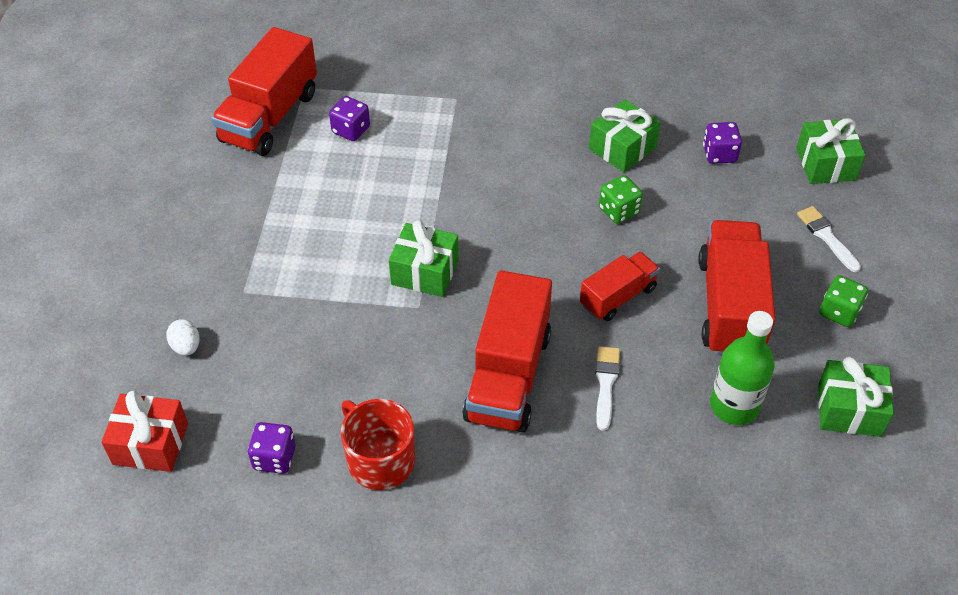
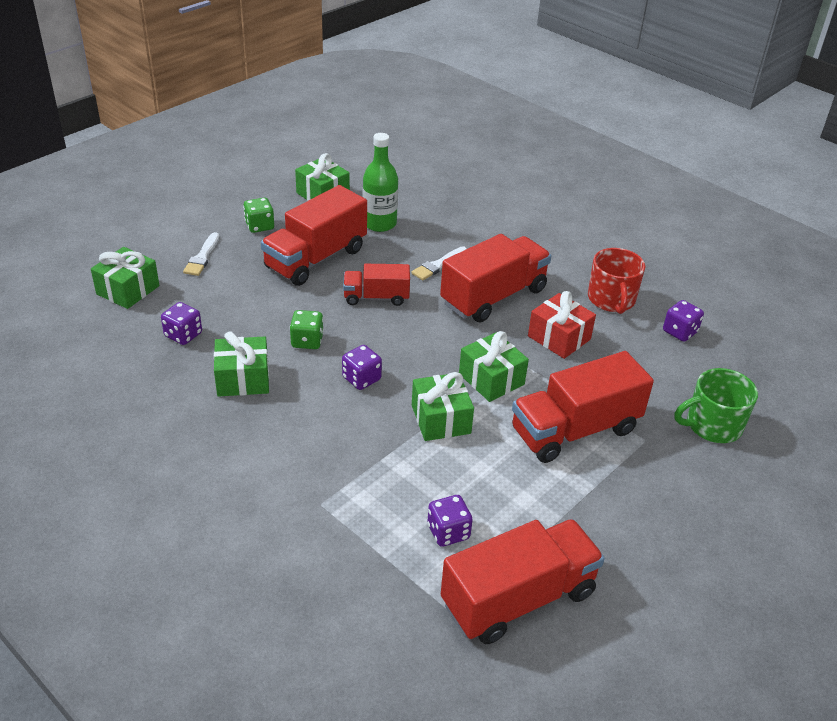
camera: 145 degrees left, 10 degrees down
red gift [101,391,188,472] -> red gift moved to [528,291,596,359]
white egg [166,319,200,356] -> green mug [674,368,758,443]
none -> purple dice [342,345,382,390]
none -> green gift [412,372,474,441]
none -> red truck [512,351,654,463]

